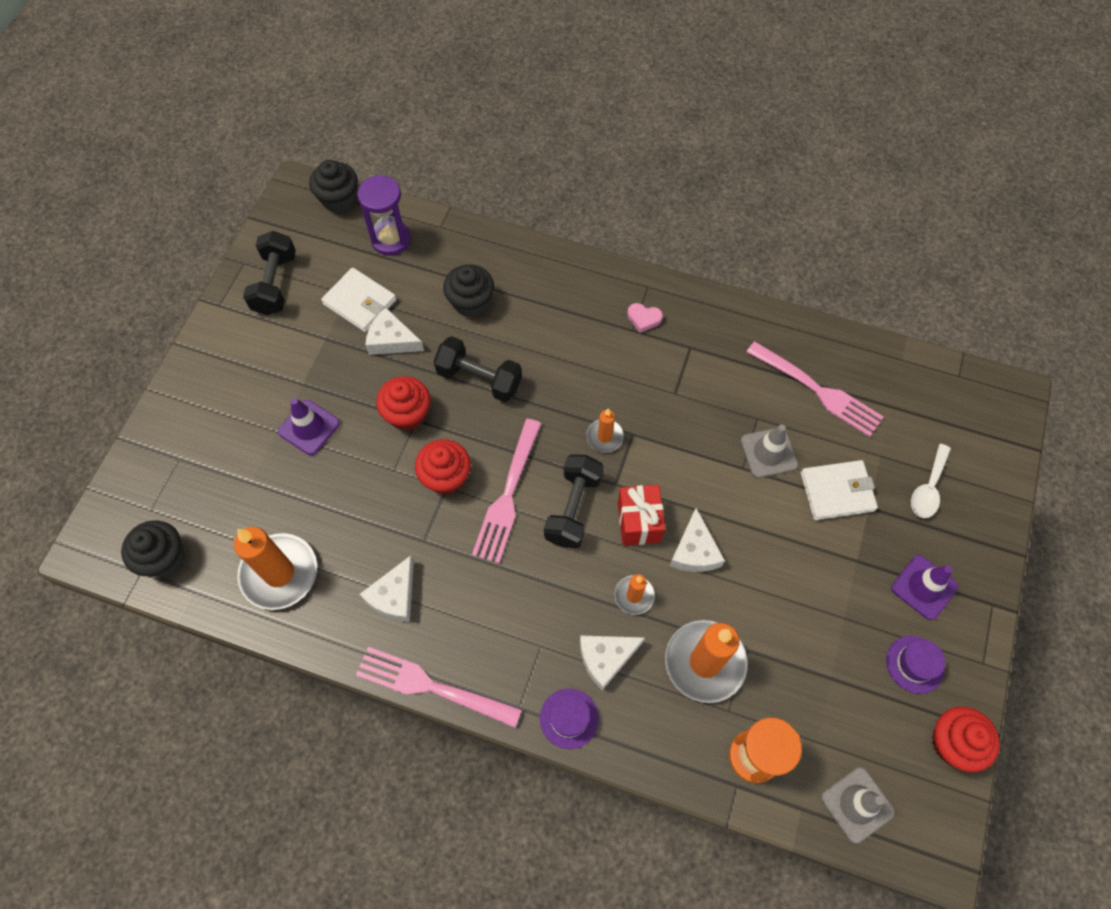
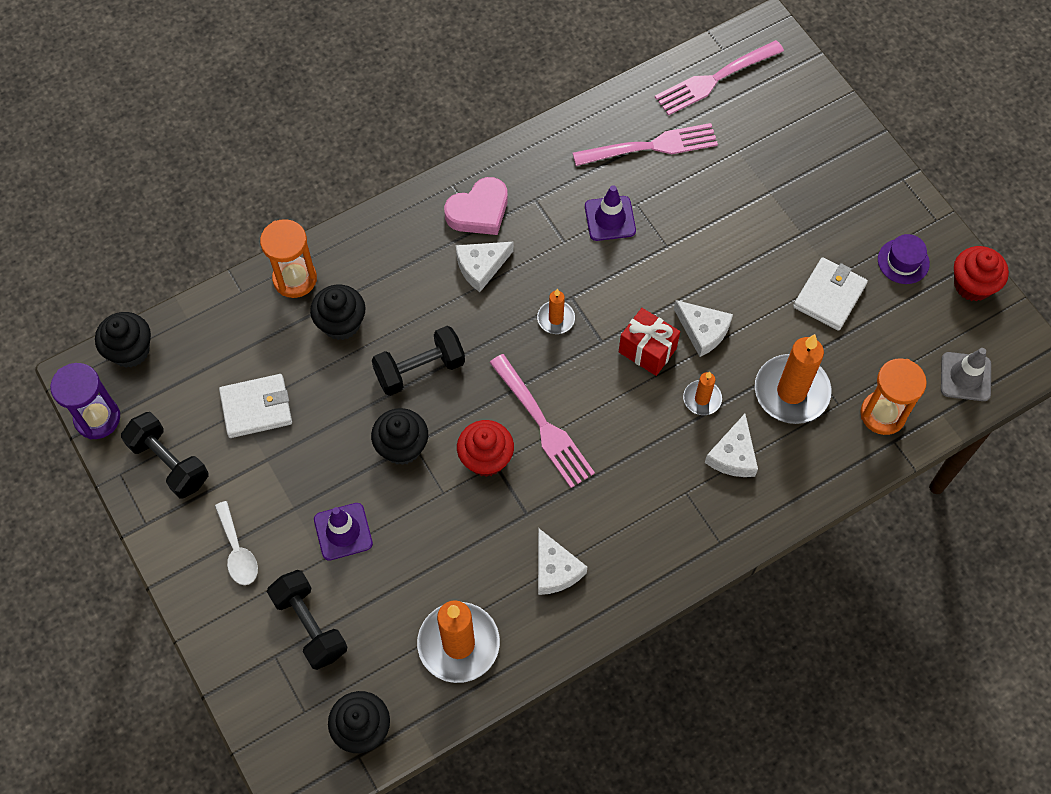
camera: 50 degrees left, 0 degrees up
pink fork [356,647,522,728] -> pink fork moved to [655,40,784,116]
purple hourglass [358,175,411,256] -> purple hourglass moved to [50,363,120,439]
white cheese [366,307,424,355] -> white cheese moved to [456,242,514,292]
red cupcake [376,376,431,431] -> black cupcake [371,408,428,465]
purple hat [540,688,599,749] -> none
black dumbbell [544,454,603,549] -> black dumbbell moved to [267,570,347,670]
pink heart [627,303,663,333] -> pink heart [444,177,508,235], size x1.87
grey traffic cone [741,424,798,478] -> none
white wallet [801,460,878,520] -> white wallet moved to [793,257,868,331]
purple traffic cone [892,555,958,620] -> purple traffic cone moved to [585,185,636,241]
white spoon [911,444,951,518] -> white spoon moved to [215,501,258,585]
none -> orange hourglass [260,219,317,298]

